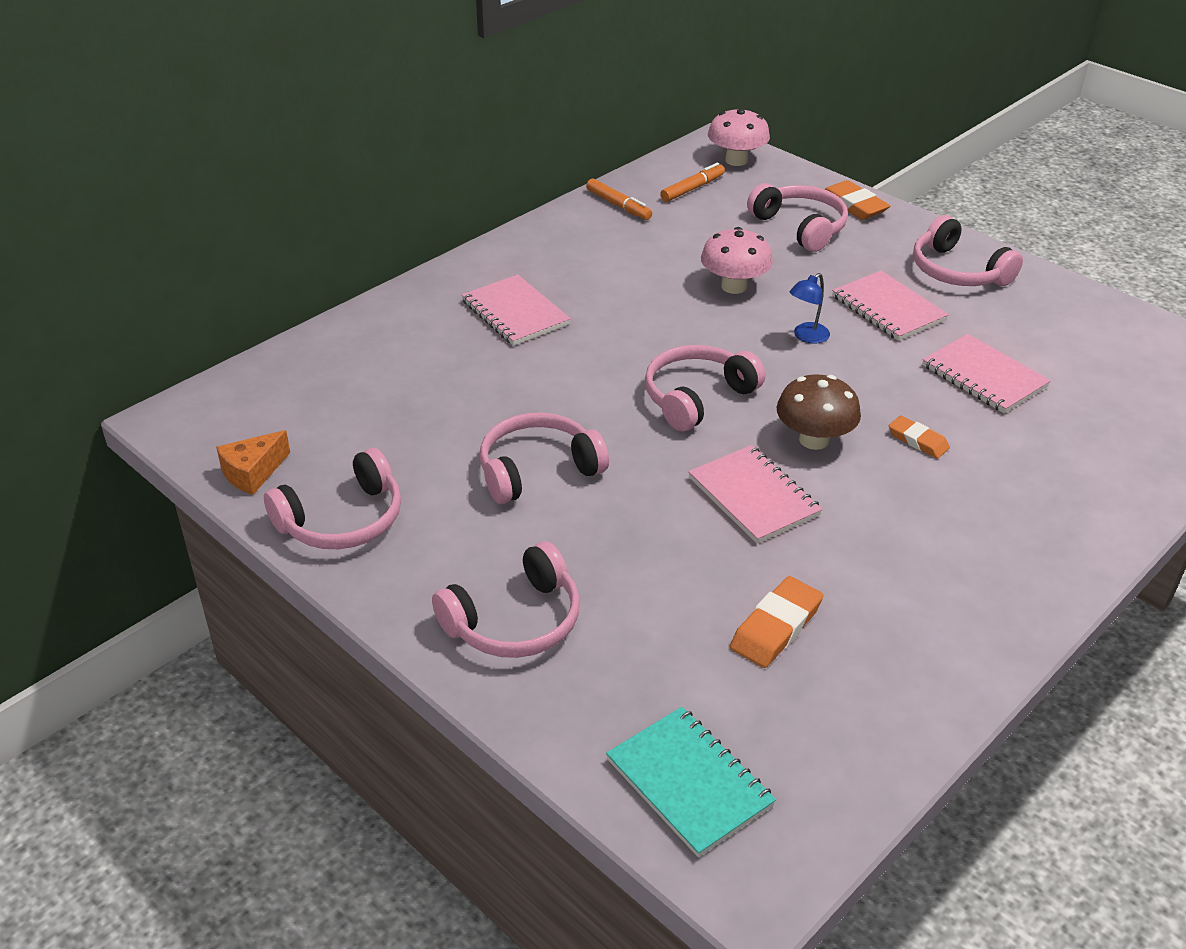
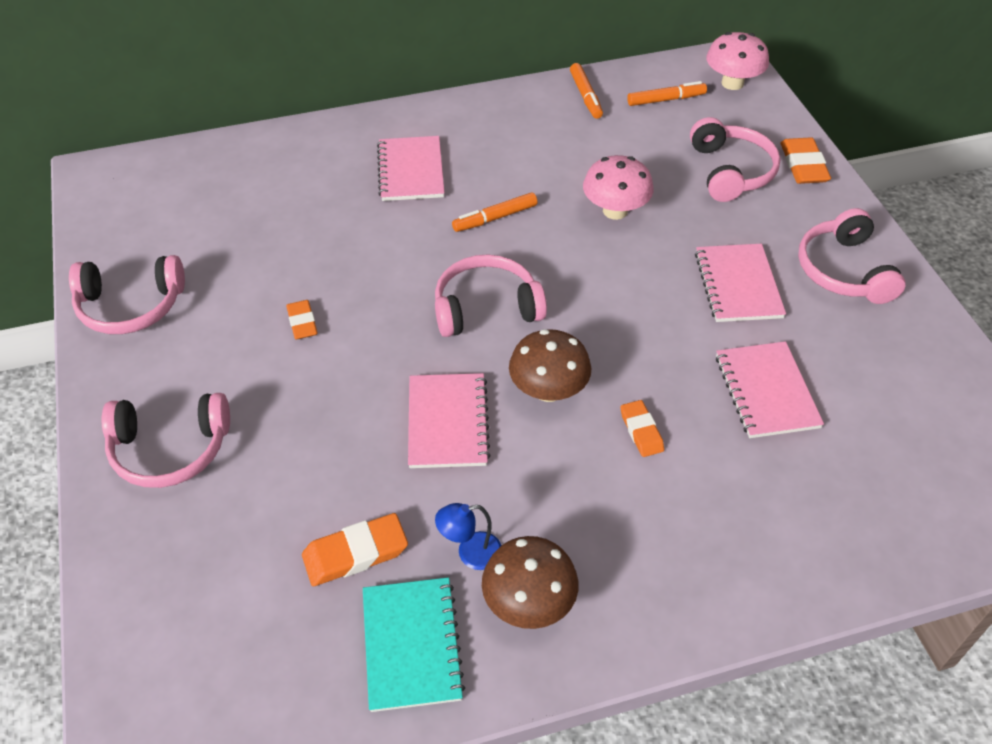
camera: 30 degrees right, 10 degrees up
orange cheese [216,430,290,495] -> none
pink headphones [480,412,609,504] -> orange eraser [286,300,318,340]
turquoise notebook [606,707,776,857] -> turquoise notebook moved to [363,577,465,712]
blue lamp [789,273,830,344] -> blue lamp moved to [435,503,501,570]
none -> orange marker [452,192,537,232]
none -> brown mushroom [482,536,578,629]

